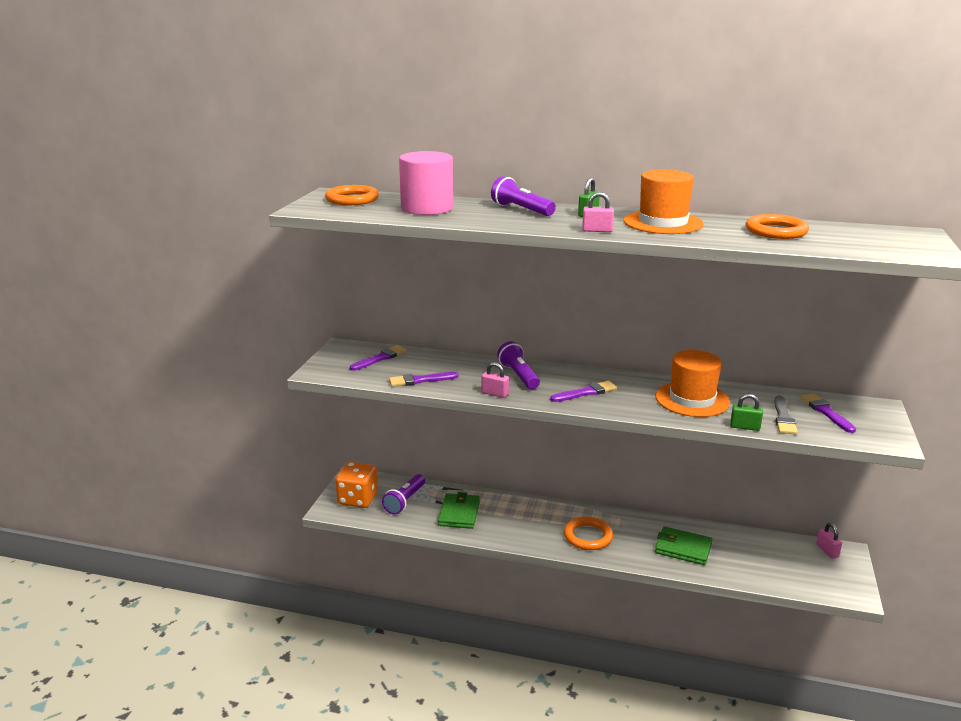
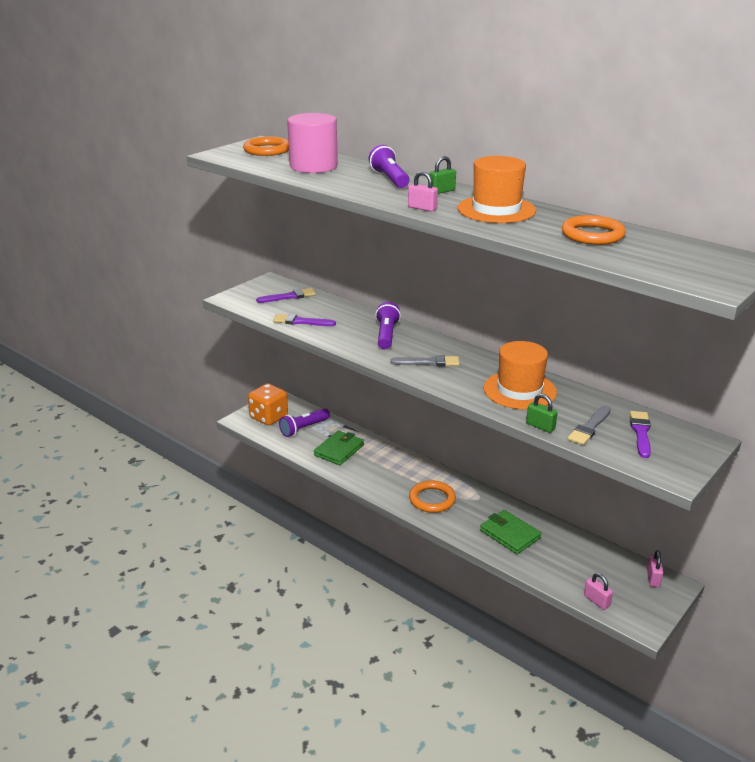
camera: 25 degrees right, 5 degrees up
pink padlock [482,362,509,398] -> pink padlock moved to [584,573,613,610]
purple brush [550,381,617,402] -> grey brush [390,355,460,367]

